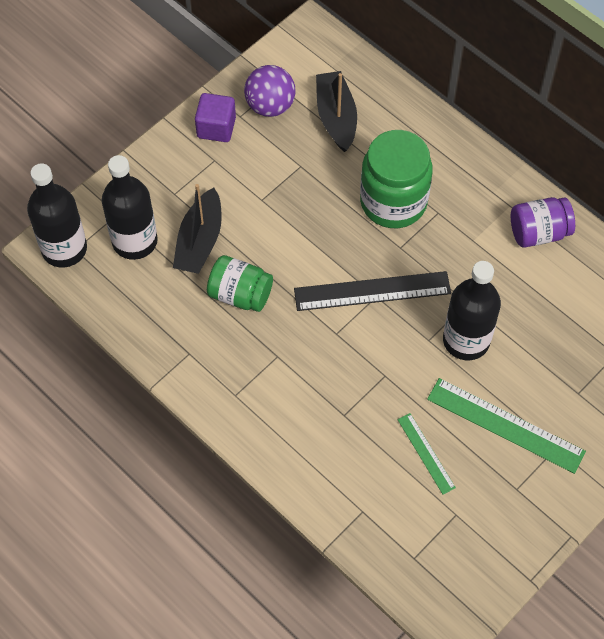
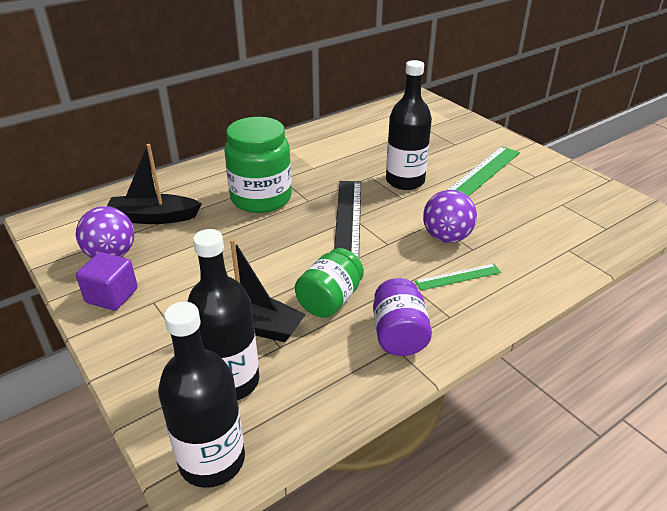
camera: 80 degrees left, 25 degrees down
green ruler [397,413,456,495] -> green ruler moved to [415,264,501,290]
purple jar [511,197,575,248] -> purple jar moved to [373,278,432,356]
none -> purple ball [423,190,477,243]

